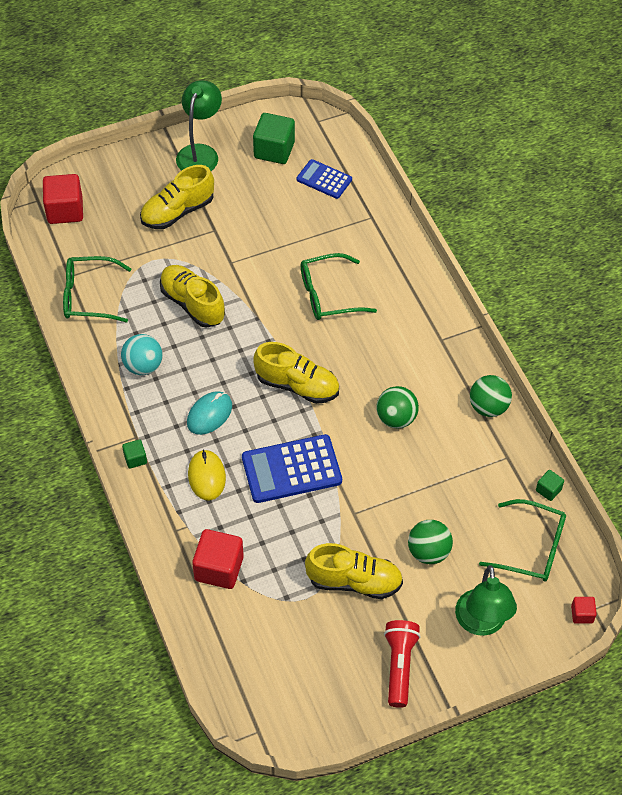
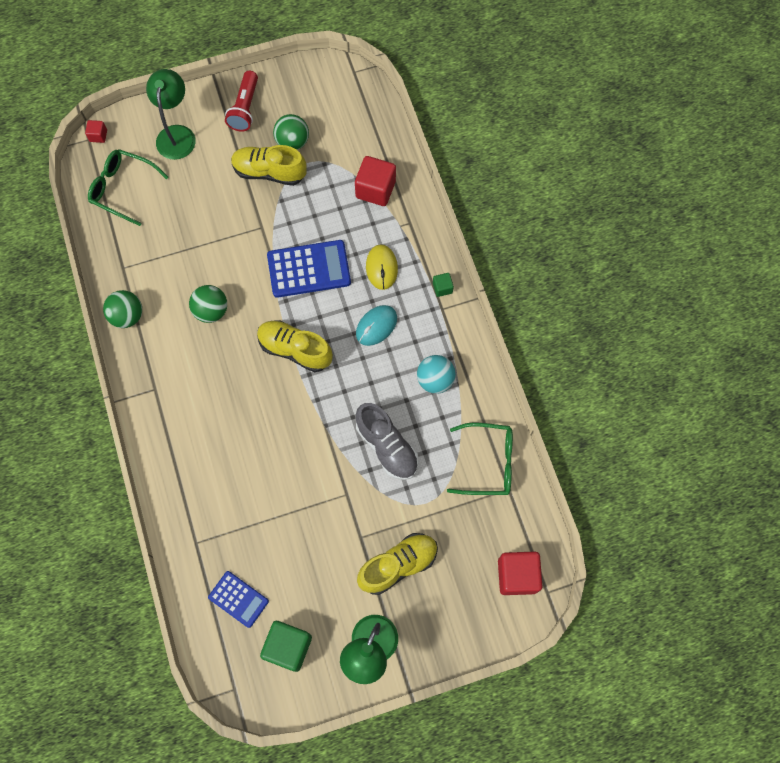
camera: 175 degrees left, 15 degrees up
yellow shoe [160,265,225,328] -> grey shoe [356,403,418,480]
green glasses [301,253,377,320] -> none
green ball [408,520,453,564] -> green ball moved to [273,114,309,150]
green cube [536,470,564,501] -> none

